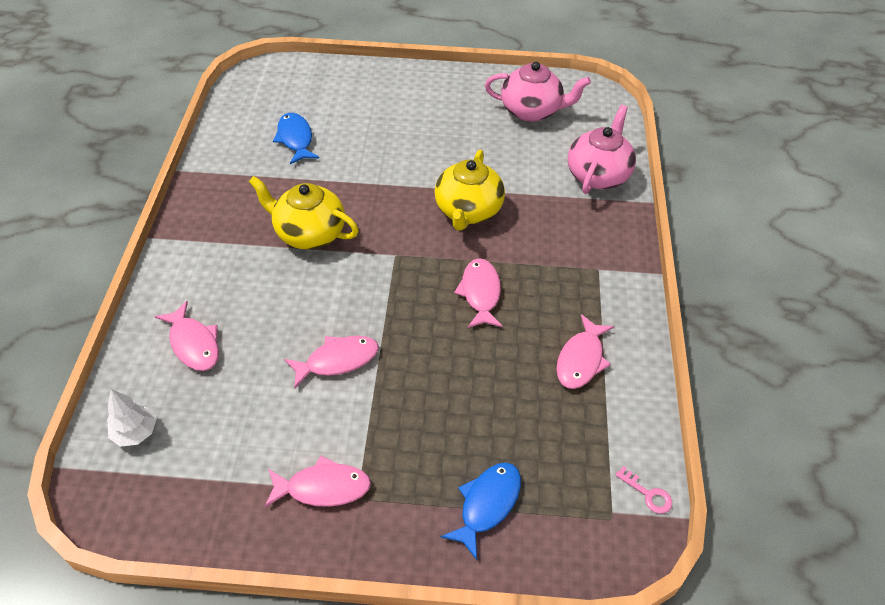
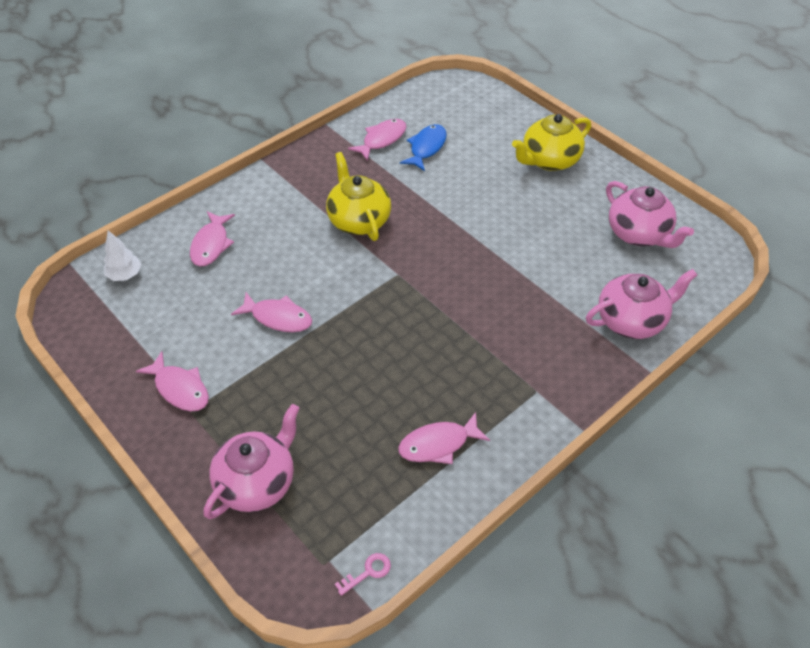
camera: 45 degrees right, 0 degrees up
yellow teapot [434,149,505,231] -> yellow teapot moved to [512,114,591,171]
blue fish [441,463,521,560] -> pink teapot [204,404,300,519]
pink fish [454,258,503,328] -> pink fish moved to [348,119,406,161]
pink key [615,466,672,514] -> pink key turned 120 degrees counterclockwise [335,553,391,596]

